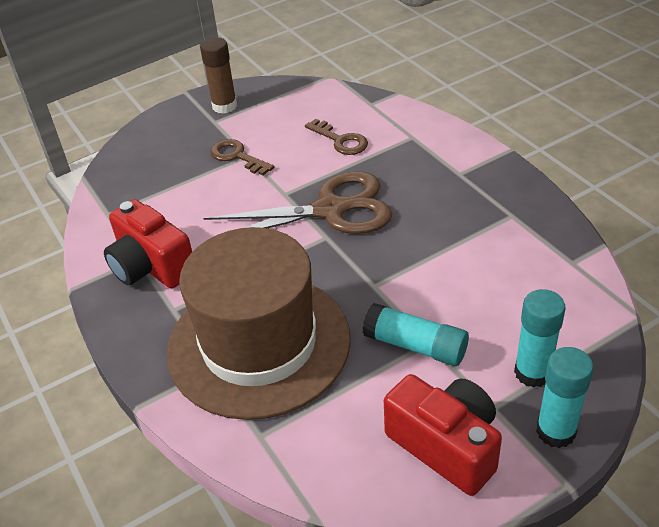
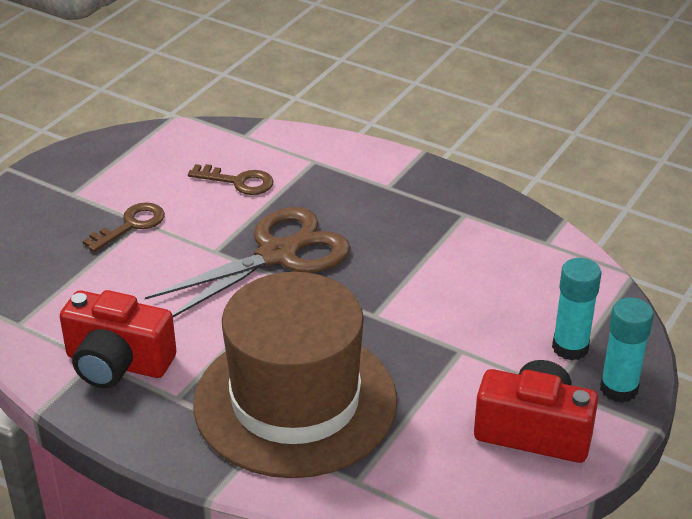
camera: 30 degrees left, 5 degrees down
brown glue stick [200,37,237,114] -> none
brown key [210,139,274,175] -> brown key turned 120 degrees clockwise [83,203,165,252]
turquoise glue stick [363,303,469,366] -> none

